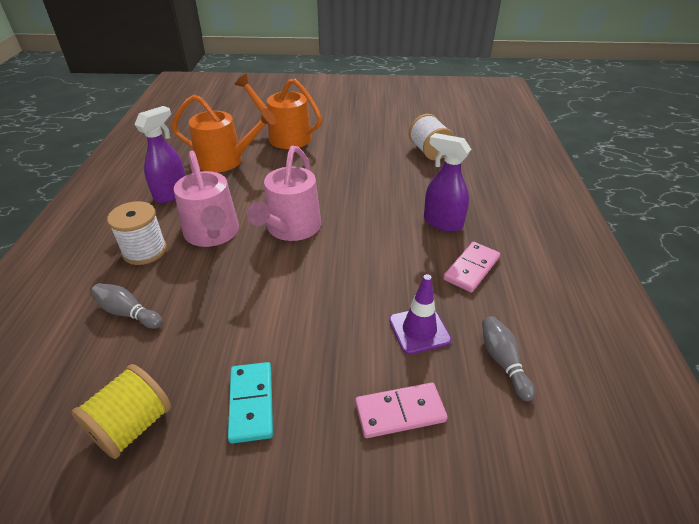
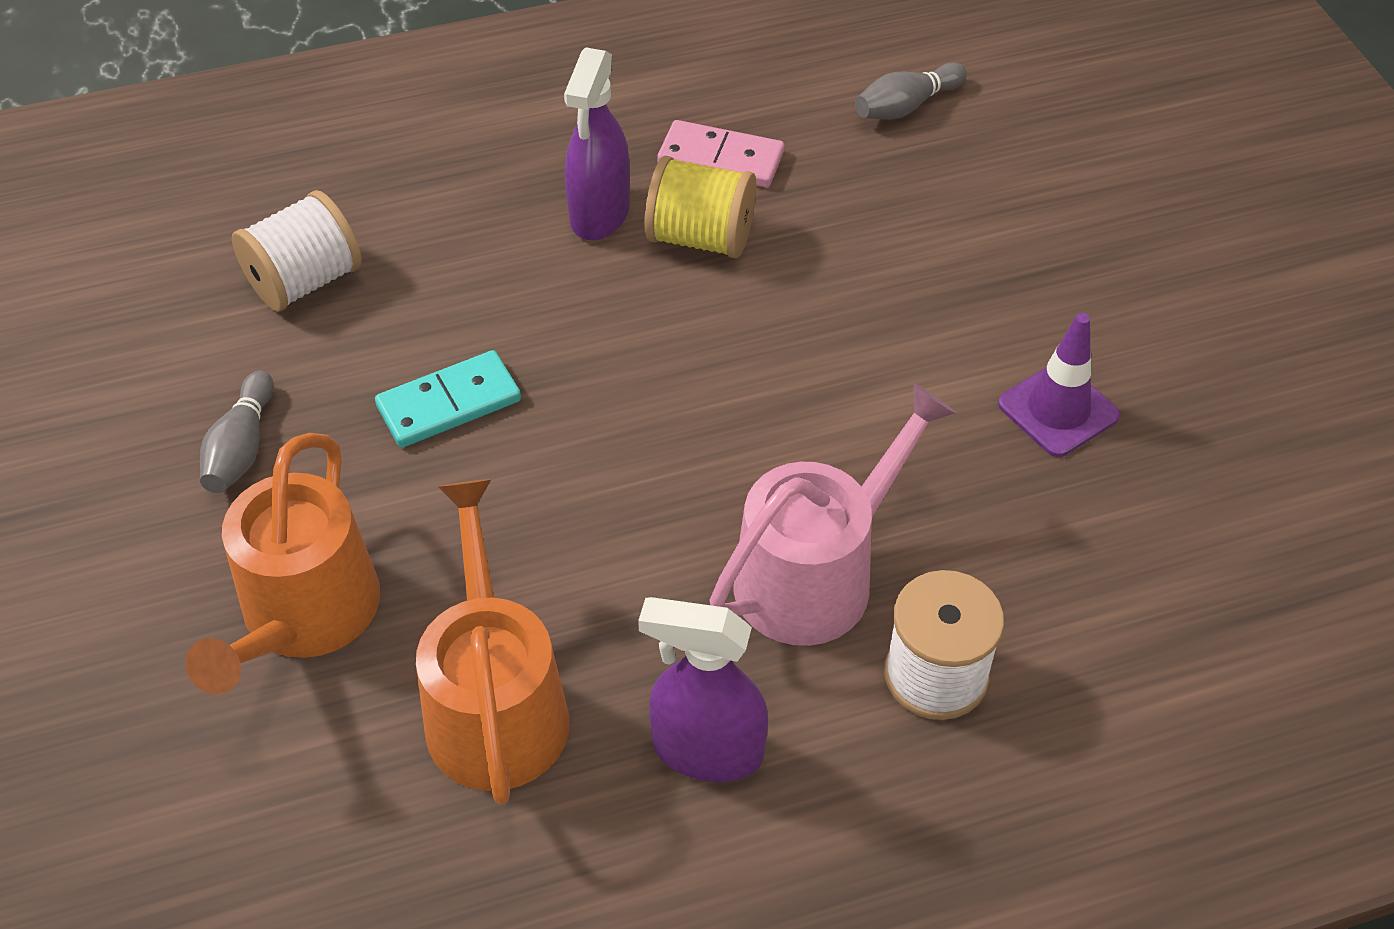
camera: 110 degrees left, 10 degrees up
yellow spool [71,364,171,459] -> yellow spool moved to [644,156,756,258]
grey bowling pin [91,283,163,329] -> grey bowling pin moved to [200,371,274,493]
turquoise domino [228,362,273,443] -> turquoise domino moved to [375,350,521,448]
pink watering can [247,146,321,241] -> none
pink domino [355,383,448,438] -> none
purple traffic cone [389,274,451,354] -> purple traffic cone moved to [998,313,1120,457]

